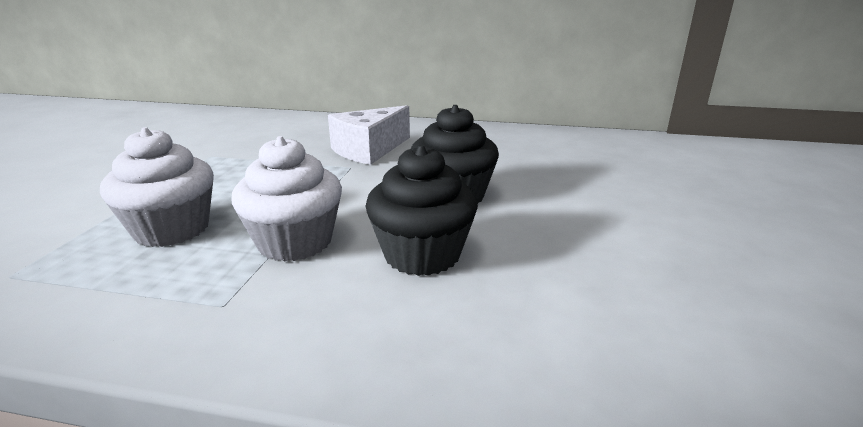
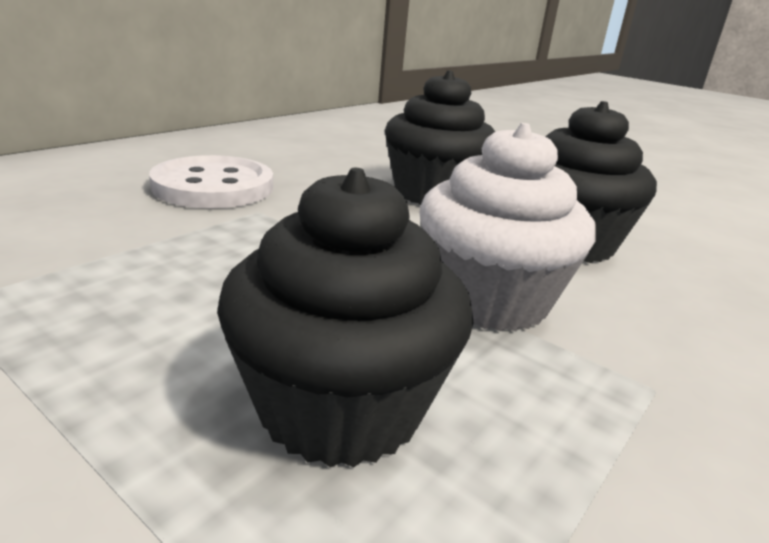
camera: 65 degrees left, 0 degrees up
white cupcake [100,127,214,247] -> black cupcake [217,168,474,467]
white cheese [328,105,410,165] -> white button [149,155,273,208]

